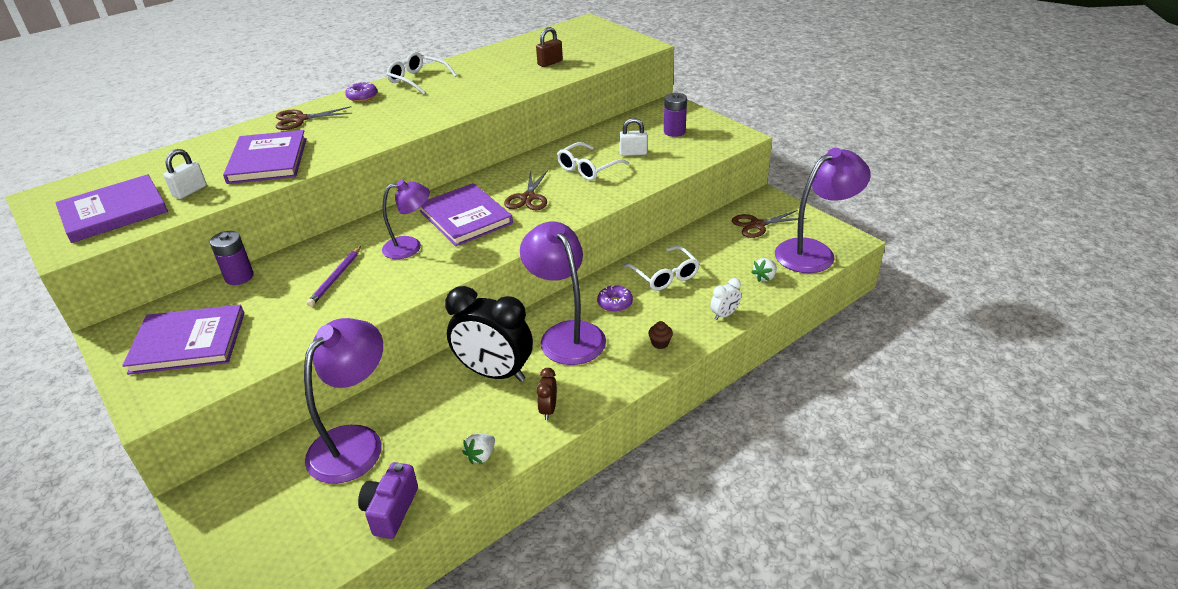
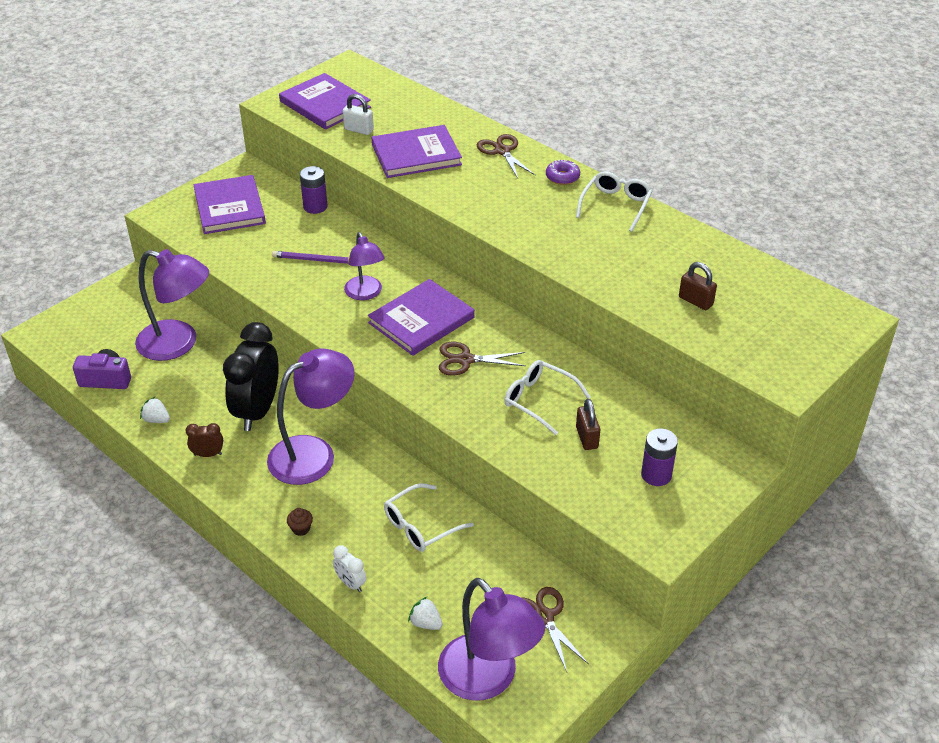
camera: 80 degrees right, 5 degrees up
purple donut [597,285,633,312] -> none
white padlock [619,118,648,156] -> brown padlock [576,399,600,450]

